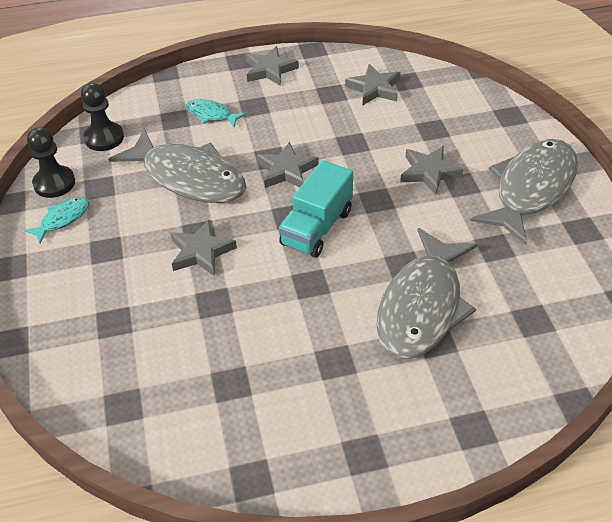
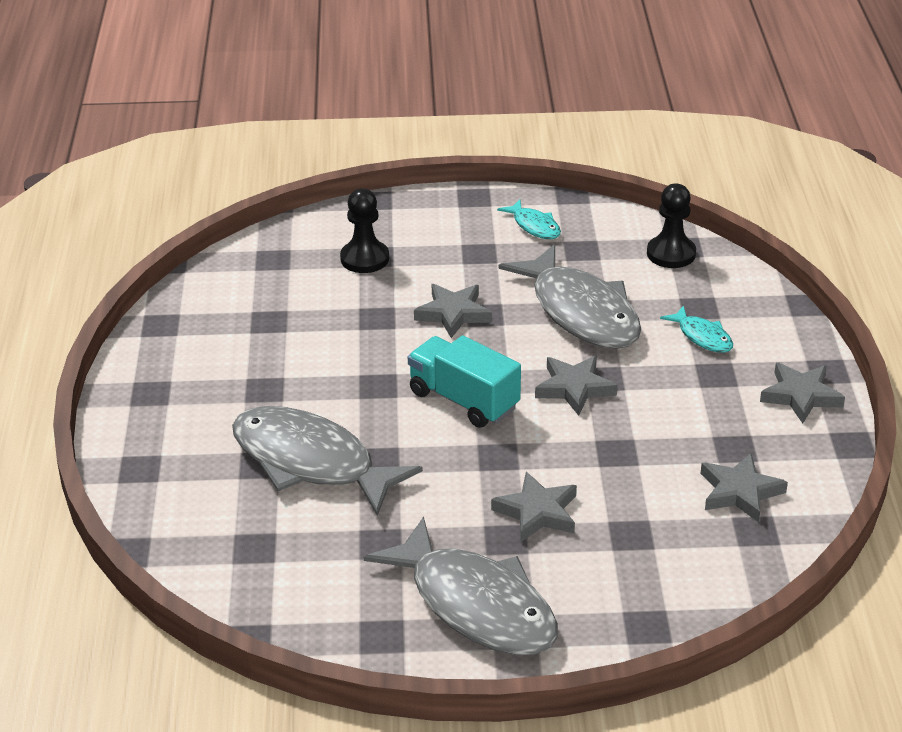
camera: 100 degrees right, 10 degrees down
black pawn [27,127,75,198] -> black pawn moved to [340,188,389,273]
grey fish [108,128,246,203] -> grey fish turned 75 degrees counterclockwise [498,244,641,349]
turquoise fish [186,99,246,127] -> turquoise fish turned 105 degrees clockwise [660,305,733,353]

